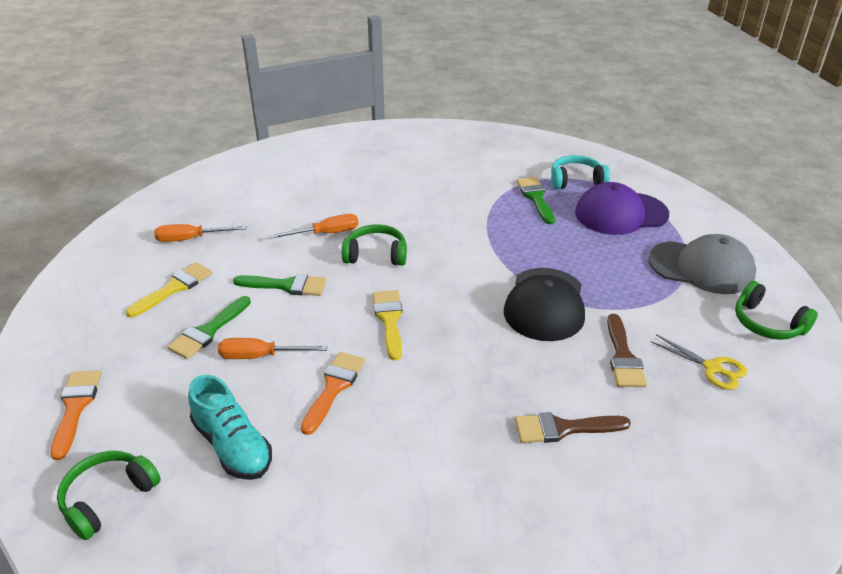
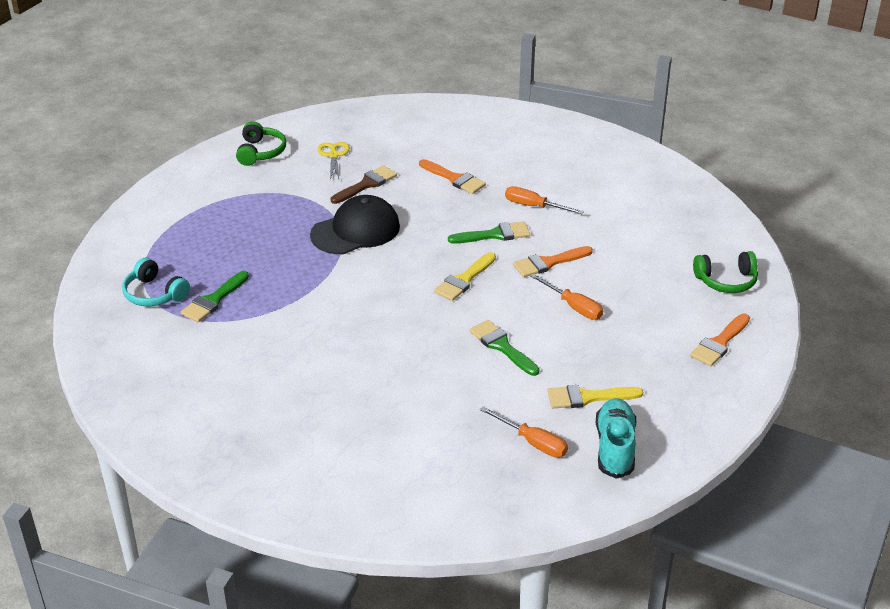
camera: 135 degrees left, 0 degrees up
green brush [168,296,251,359] -> green brush moved to [448,221,530,244]
turquoise shoe [188,375,272,480] -> turquoise shoe moved to [596,398,636,479]
orange screwdriver [270,214,358,238] -> orange screwdriver moved to [505,186,584,214]
green headphones [342,224,407,266] -> none
brown brush [515,412,631,443] -> orange brush [419,159,486,194]
purple cap [575,182,669,235] -> none
grey cap [648,234,756,294] -> none

